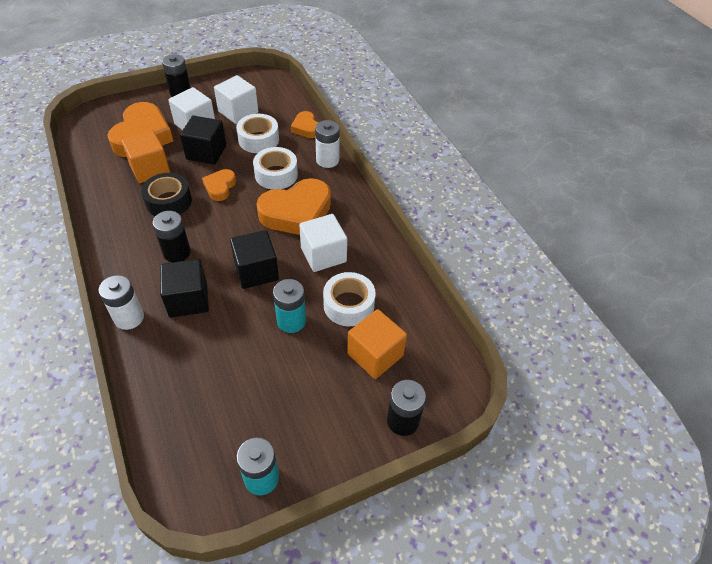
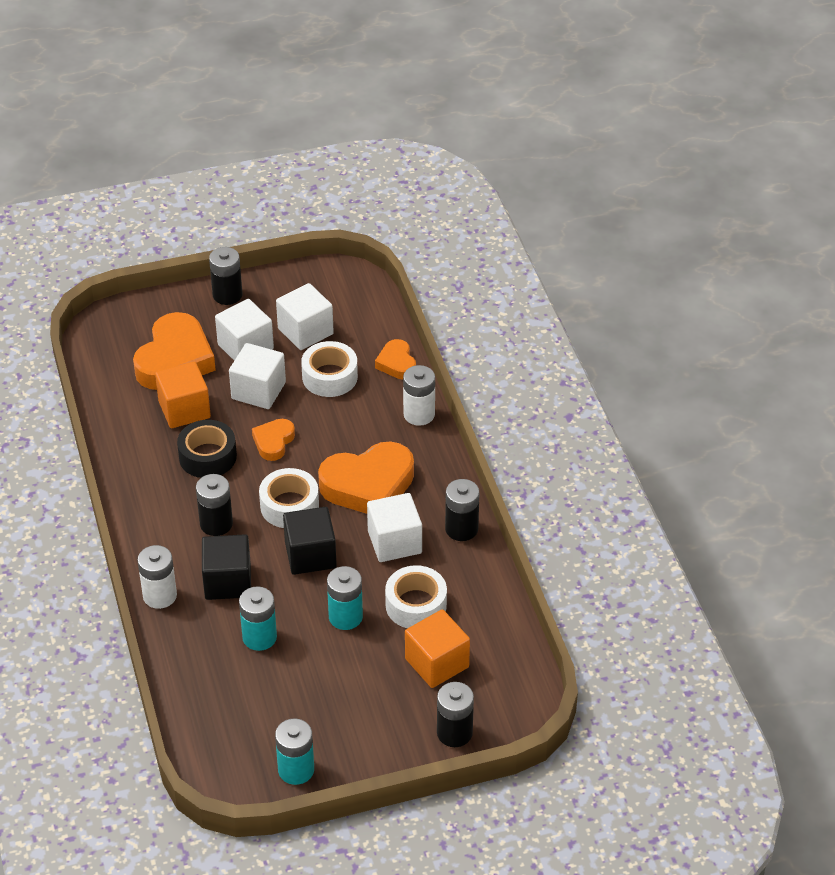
camera: 10 degrees right, 5 degrees down
black cube [180,116,226,165] -> white cube [229,343,286,409]
white tape [253,147,298,190] -> white tape moved to [259,468,319,528]
none -> turquoise battery [239,586,277,651]
none -> black battery [445,479,479,541]

